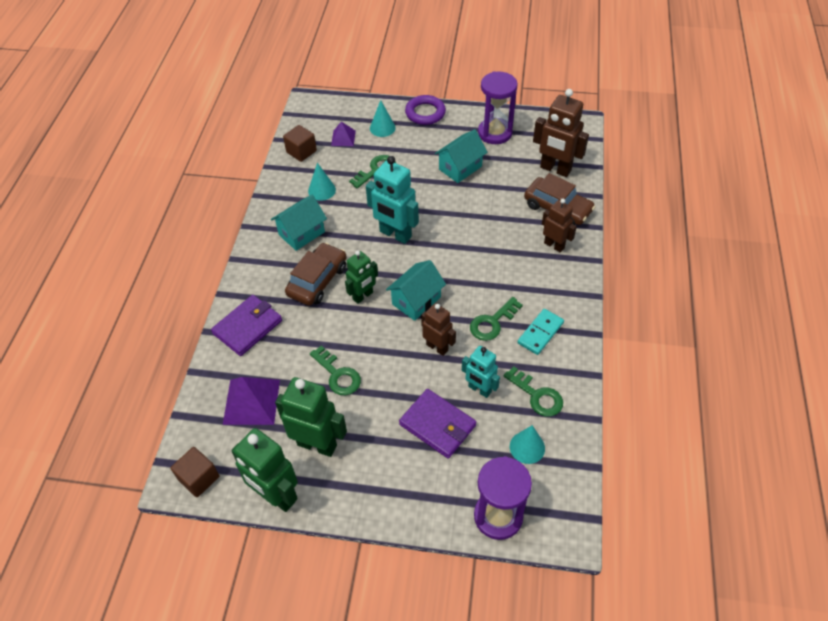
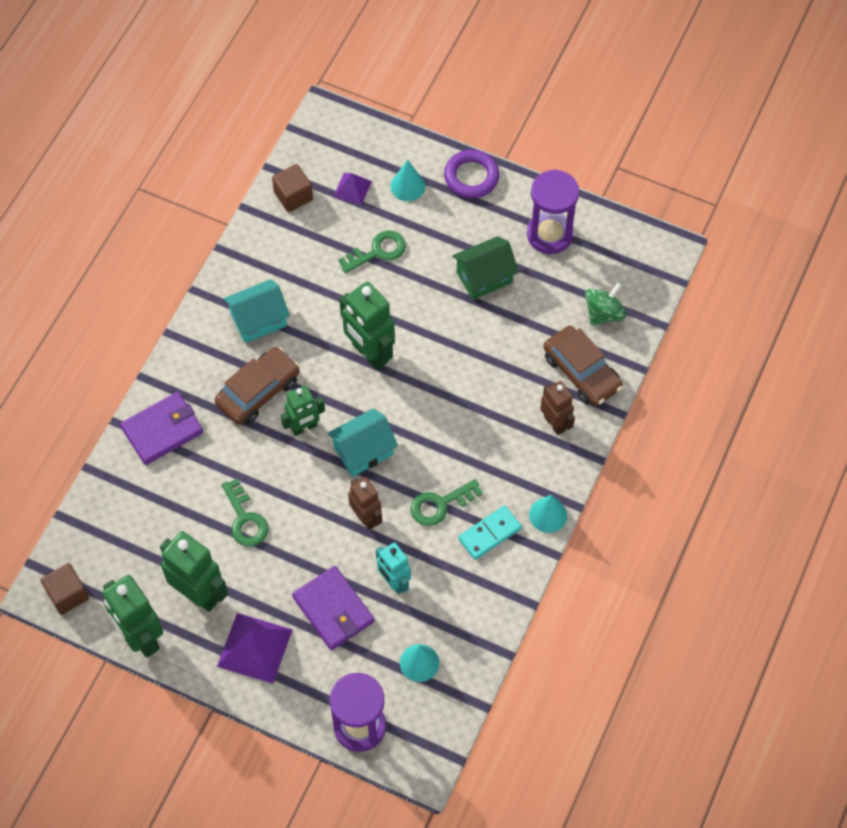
camera: 15 degrees right, 10 degrees up
purple pyramid [223,377,280,425] -> purple pyramid moved to [217,613,293,684]
turquoise cone [308,163,336,201] -> turquoise cone moved to [529,495,567,533]
turquoise robot [366,156,419,244] -> green robot [339,282,395,370]
turquoise house [435,129,487,183] -> green house [452,236,519,300]
green key [504,367,563,417] -> none
brown robot [533,89,589,177] -> green spinning top [585,283,626,326]

